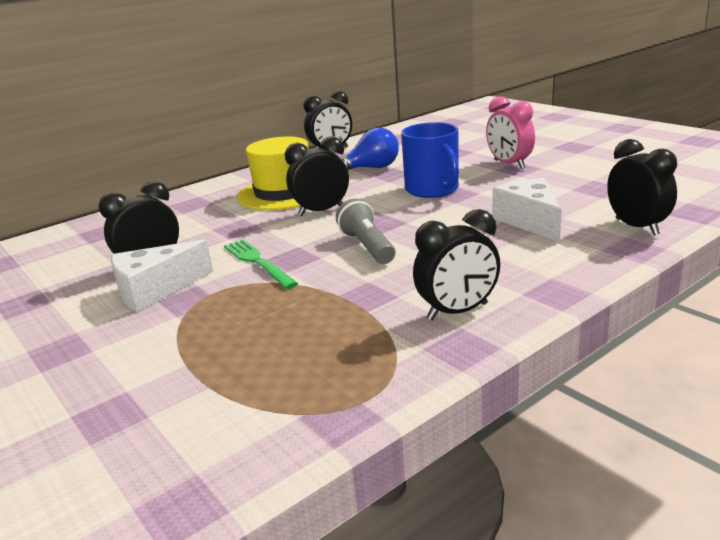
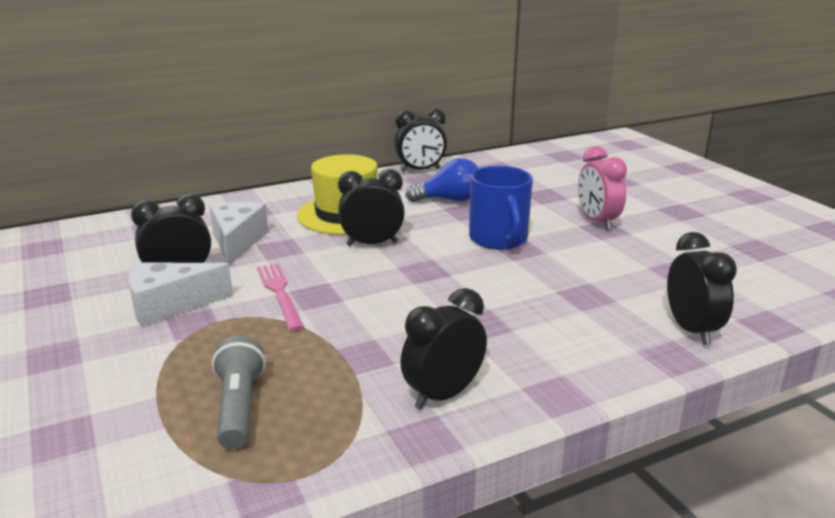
camera: 10 degrees right, 0 degrees up
green fork [224,239,298,289] -> pink fork [257,263,304,331]
grey flashlight [336,198,396,264] -> grey flashlight moved to [212,336,266,449]
black clock [413,209,500,321] -> black clock turned 150 degrees clockwise [400,288,487,409]
white cheese [492,178,562,242] -> white cheese moved to [209,202,268,266]

